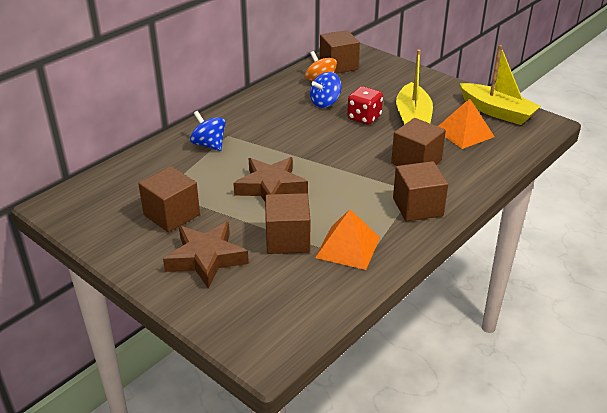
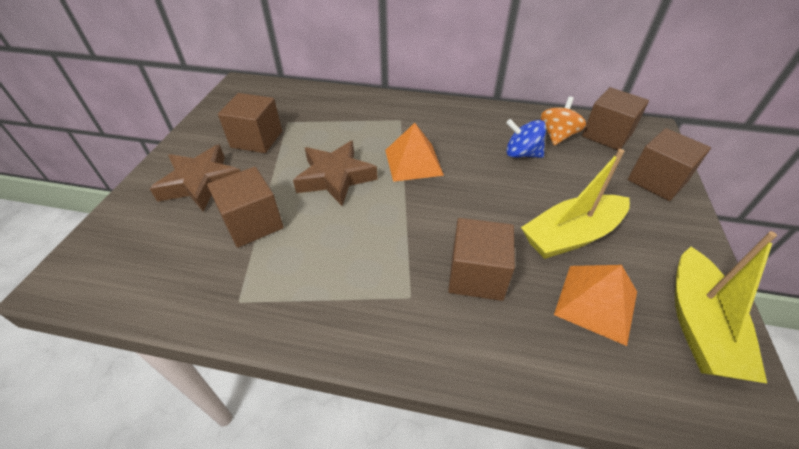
camera: 60 degrees right, 10 degrees up
blue spinning top [190,111,226,151] -> none
orange pyramid [315,209,380,270] -> orange pyramid moved to [385,123,444,182]
red dice [347,86,383,125] -> none
brown cube [393,161,448,222] -> brown cube moved to [628,128,711,201]

